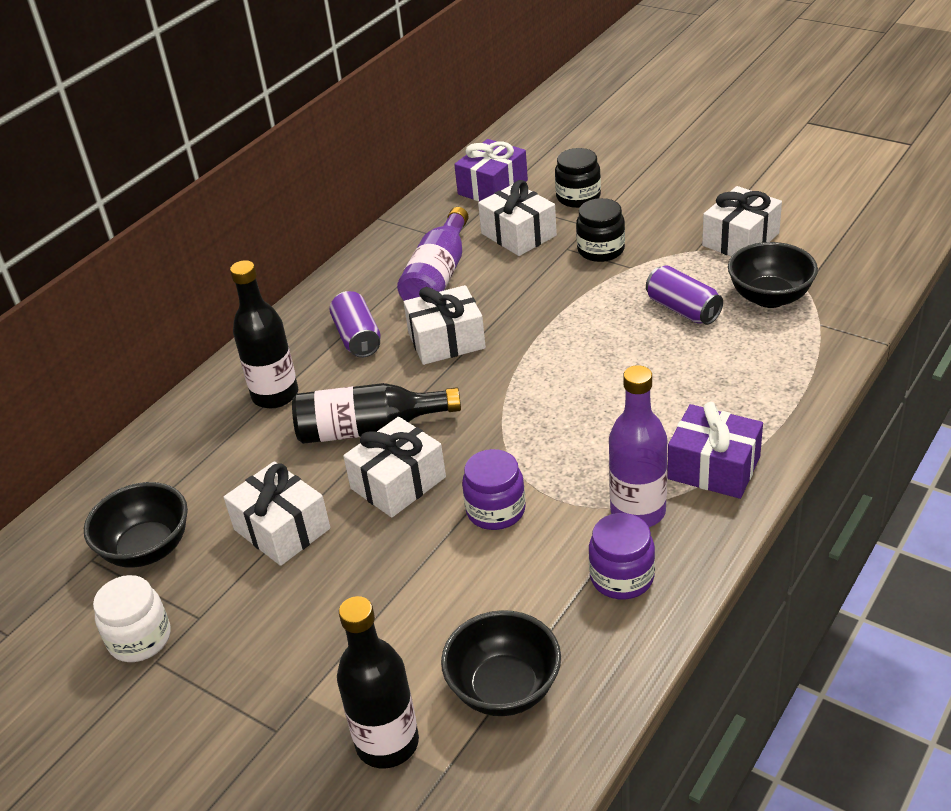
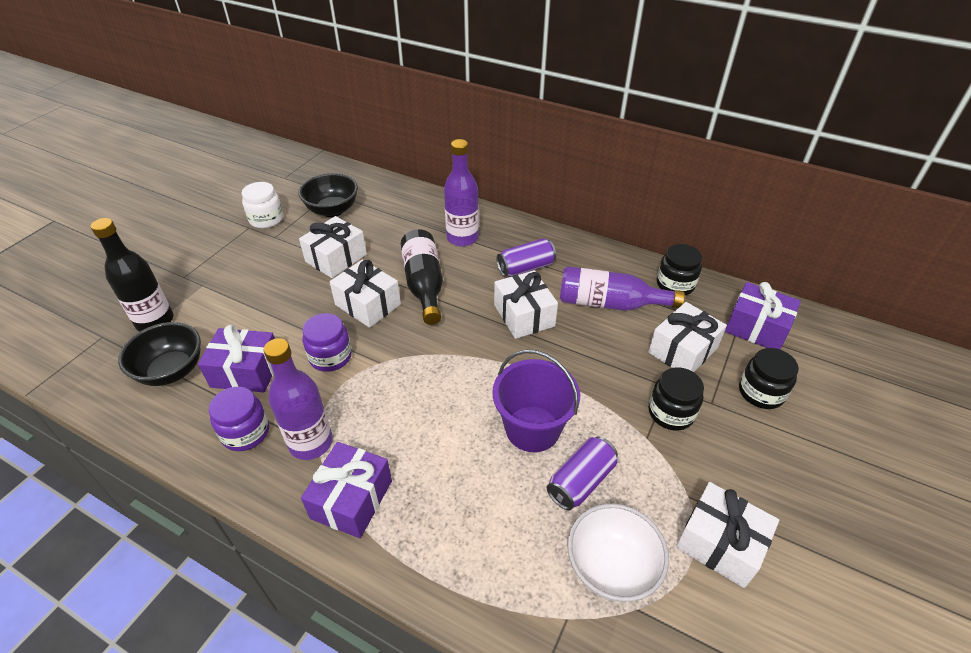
camera: 80 degrees right, 5 degrees up
black bottle [230,260,298,408] -> purple bottle [444,139,479,246]
black bowl [728,242,818,308] -> white bowl [567,503,669,602]
none -> purple gift [198,325,275,392]
none -> purple bucket [492,350,580,452]
none -> black jar [657,244,702,295]

